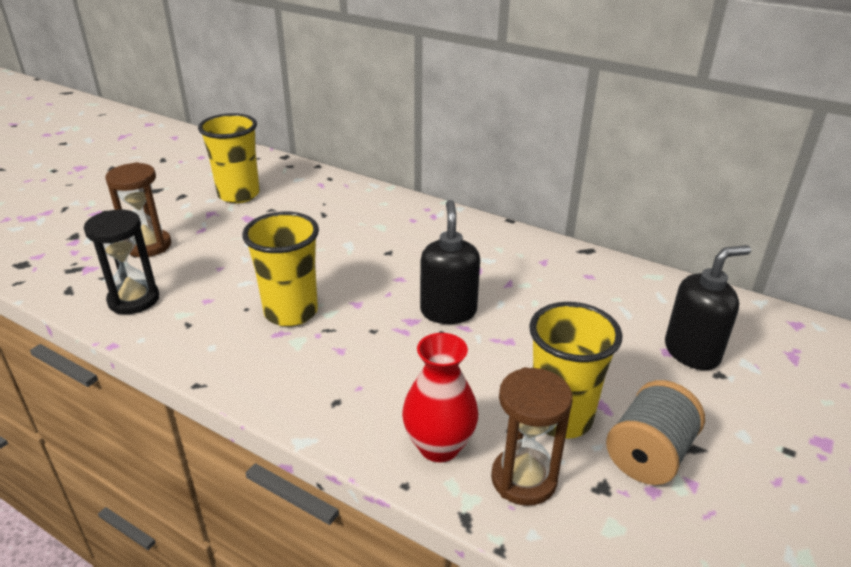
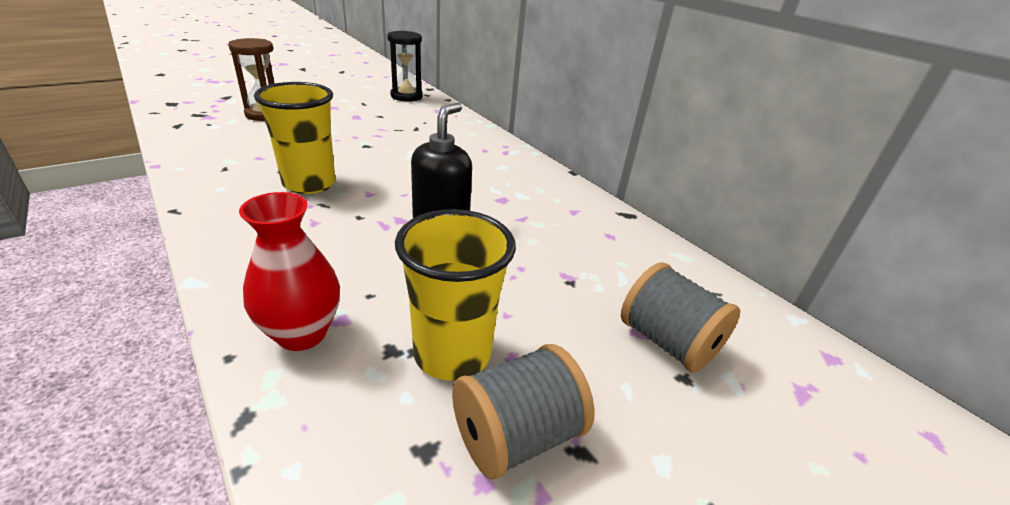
camera: 20 degrees right, 0 degrees up
black hourglass [84,209,159,314] -> black hourglass moved to [387,31,423,101]
yellow cup [198,113,260,203] -> none
brown hourglass [491,367,572,506] -> none
black soap dispenser [665,245,751,370] -> grey spool [621,262,740,373]

